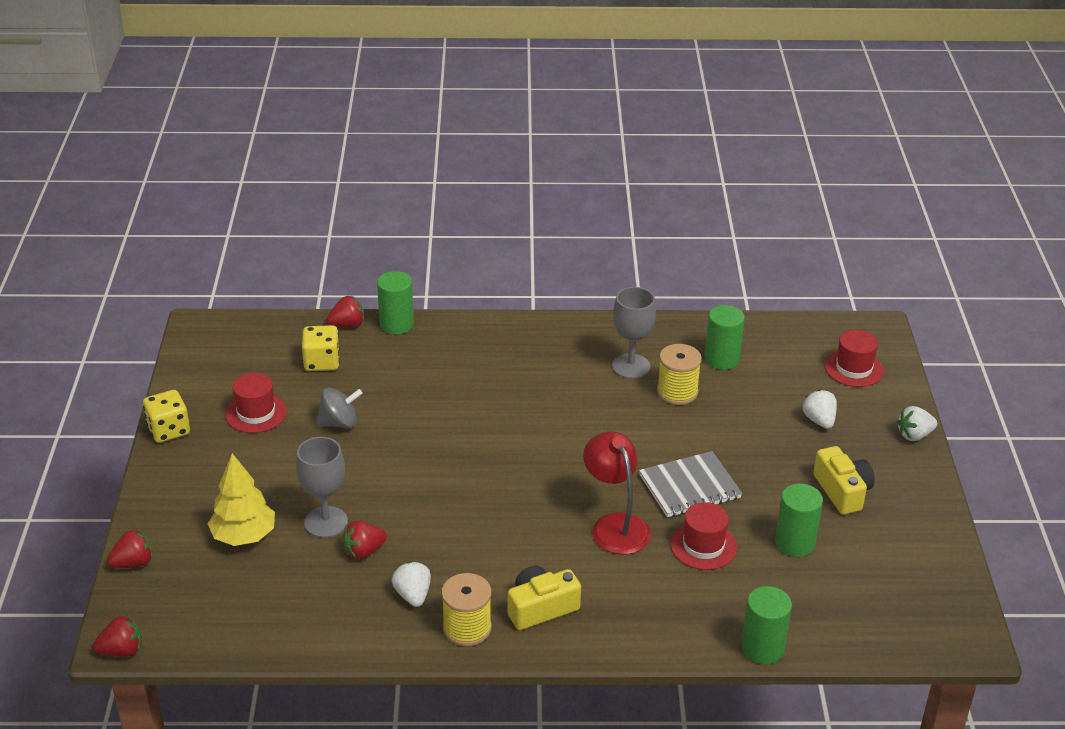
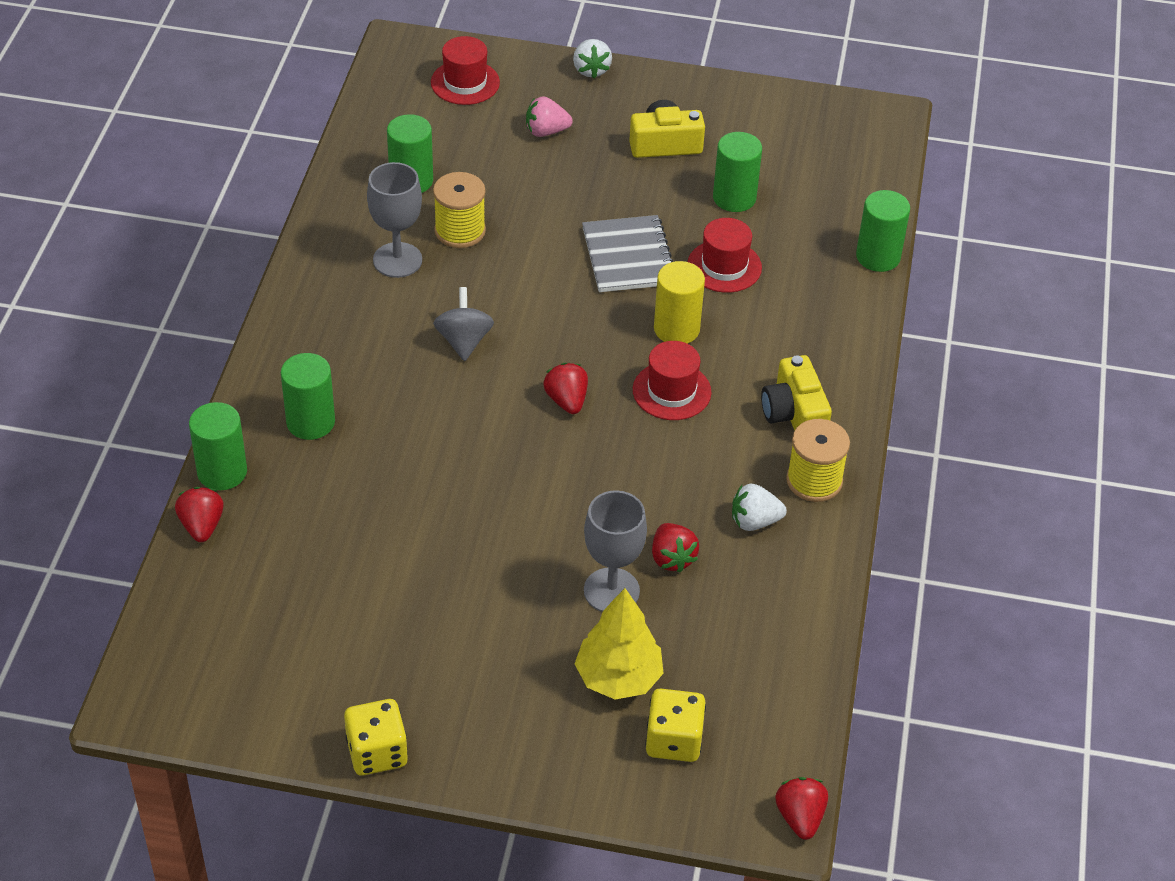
camera: 80 degrees left, 10 degrees up
red strawberry [107,529,153,568] -> red strawberry moved to [543,363,588,414]
red hat [225,373,287,433] -> red hat moved to [633,341,711,420]
yellow dice [302,325,340,371] -> yellow dice moved to [645,688,706,762]
grey spinning top [316,388,363,428] -> grey spinning top moved to [433,287,494,361]
red lamp [583,431,651,554] -> yellow cylinder [654,261,705,344]
white strawberry [802,389,837,429] -> pink strawberry [526,96,573,137]
none -> green cylinder [281,353,335,440]

